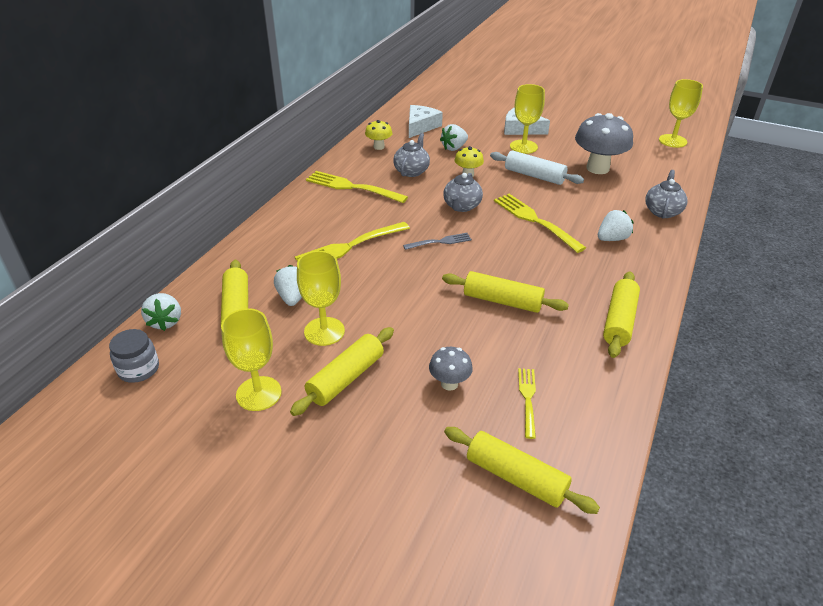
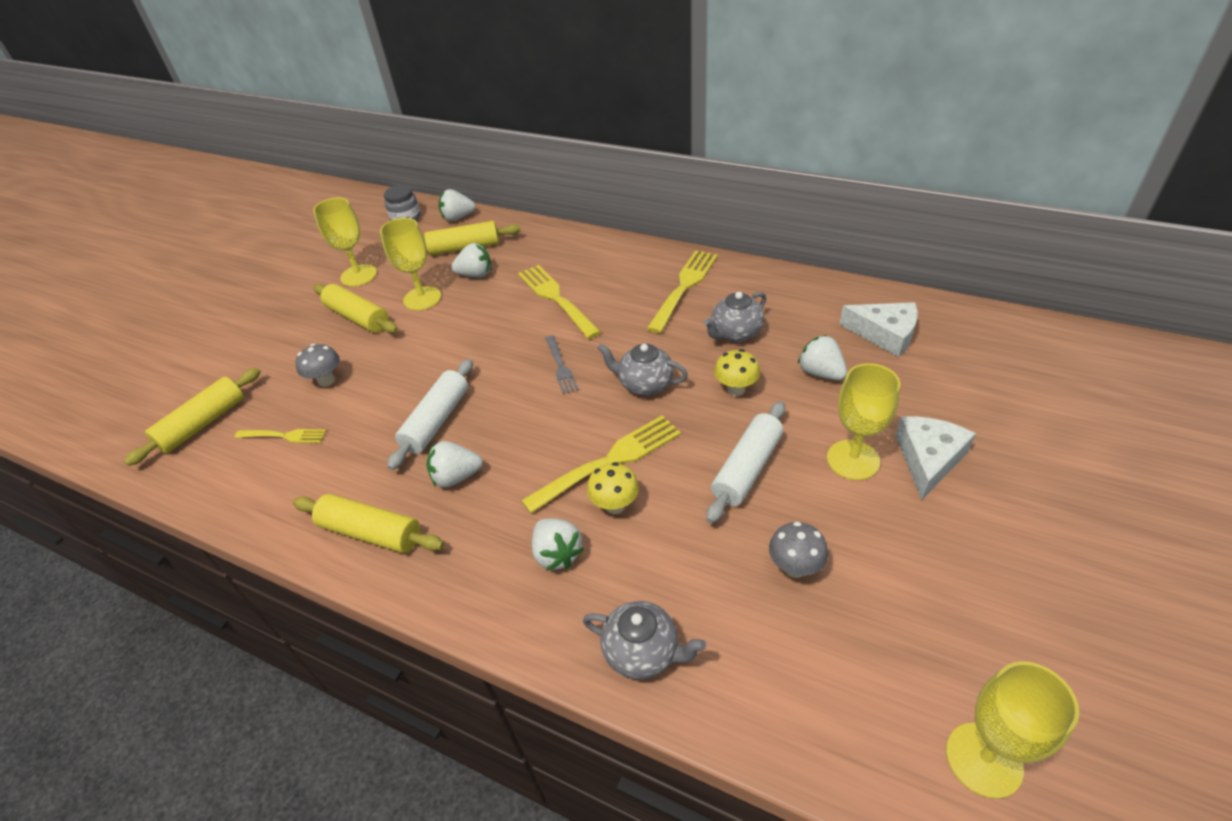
camera: 95 degrees right, 5 degrees up
yellow mushroom [365,120,392,150] -> yellow mushroom moved to [587,462,639,514]
grey teapot [393,133,430,177] -> grey teapot turned 120 degrees clockwise [704,292,766,342]
yellow rolling pin [442,271,569,313] -> white rolling pin [387,359,473,470]
grey mushroom [575,113,633,174] -> grey mushroom [769,522,828,578], size x0.51
none -> white strawberry [427,441,483,487]

